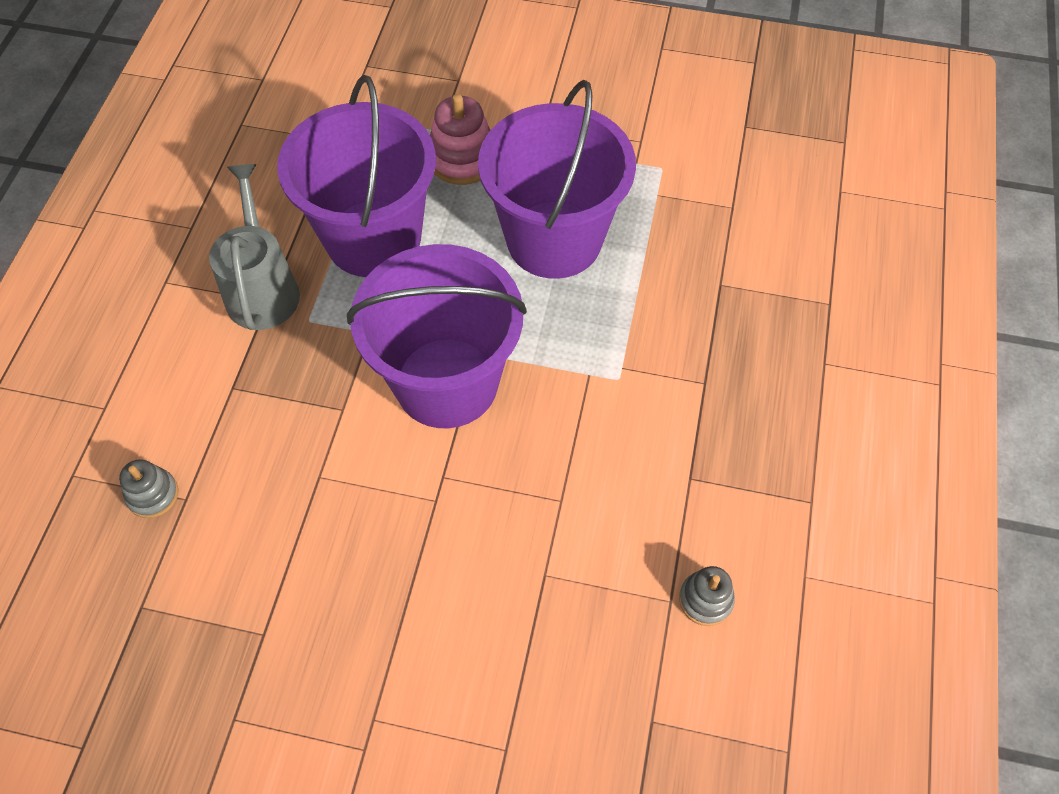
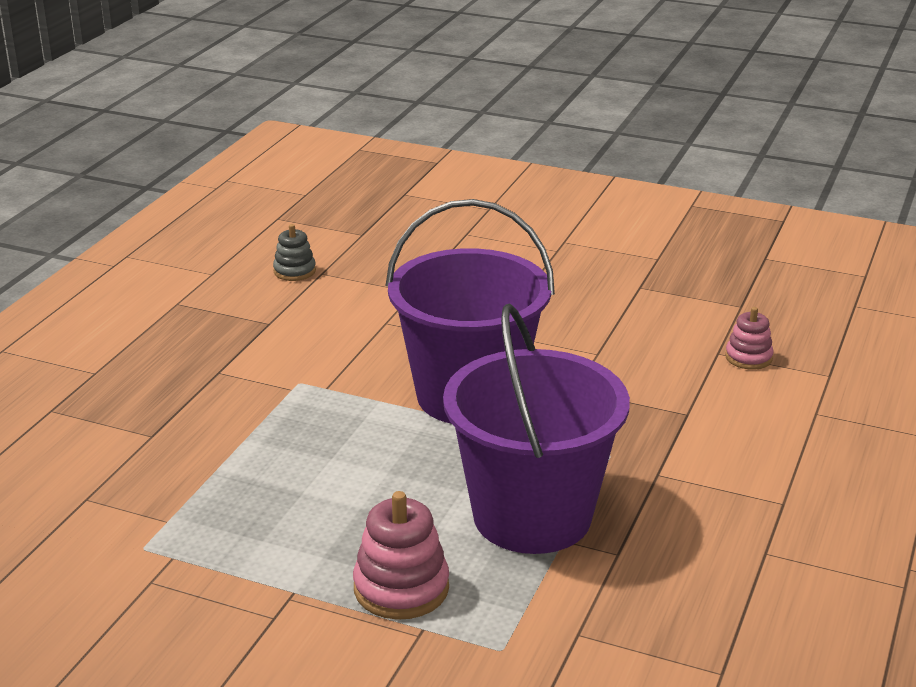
camera: 170 degrees left, 30 degrees down
grey stacking toy [119,459,178,518] -> pink stacking toy [725,307,774,370]
grey watering can [209,164,300,330] -> none
purple bucket [478,80,636,279] -> none

